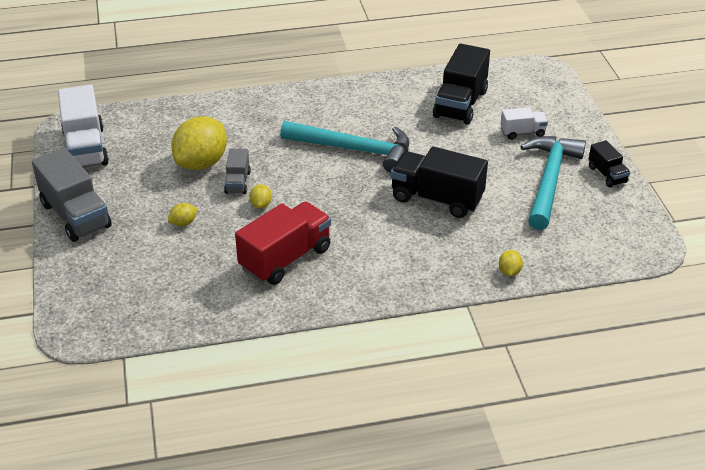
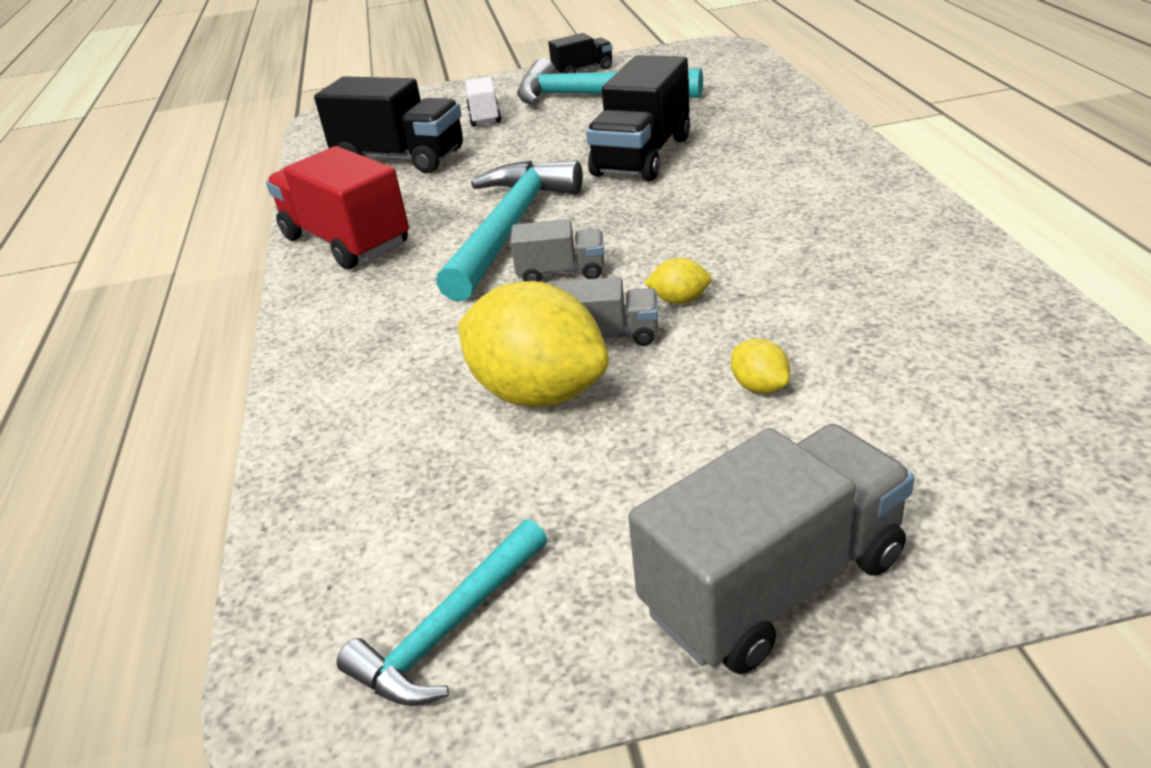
camera: 85 degrees left, 5 degrees down
white truck [58,85,109,167] -> turquoise hammer [337,519,547,706]
red truck [235,201,331,285] -> red truck moved to [266,146,409,270]
yellow lemon [499,250,523,276] -> none
none -> grey truck [510,219,604,282]

